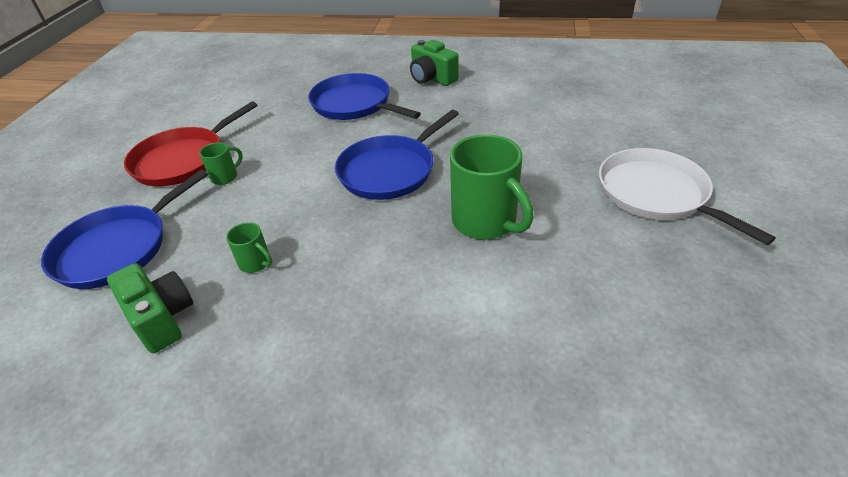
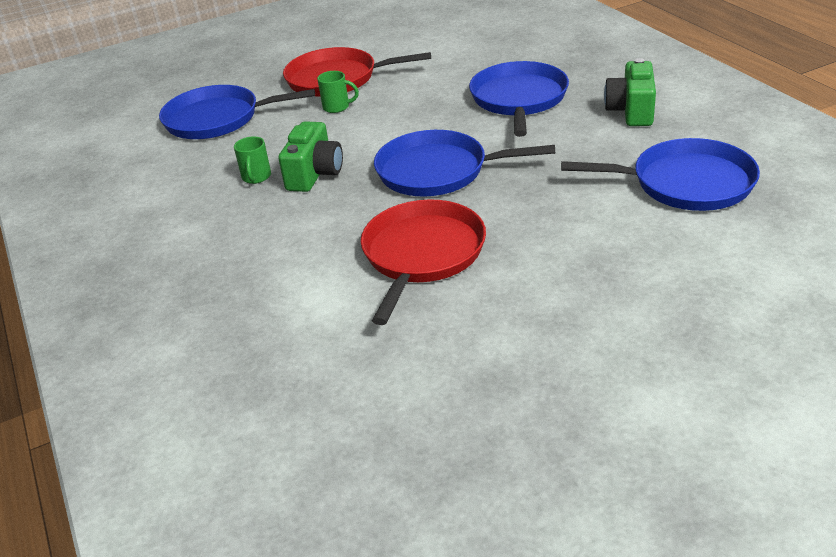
camera: 55 degrees right, 5 degrees down
green camera [107,263,193,353] -> green camera moved to [278,121,343,192]
green mug [450,134,534,240] -> red pan [361,199,486,325]
white pan [599,148,776,245] -> none
none -> blue pan [561,138,760,211]

